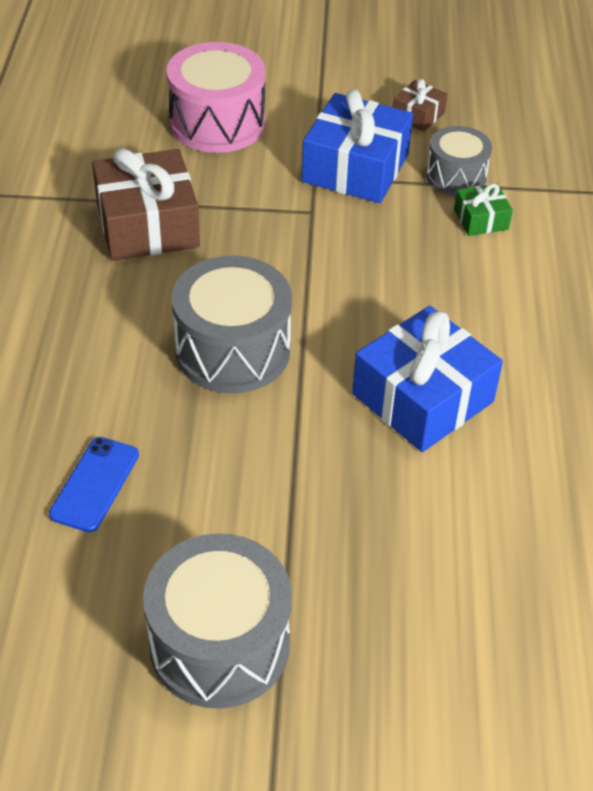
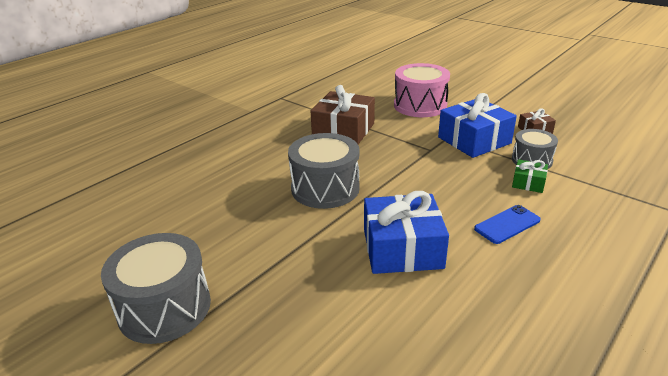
camera: 40 degrees right, 15 degrees down
blue phone [49,437,139,532] -> blue phone moved to [474,205,541,244]

